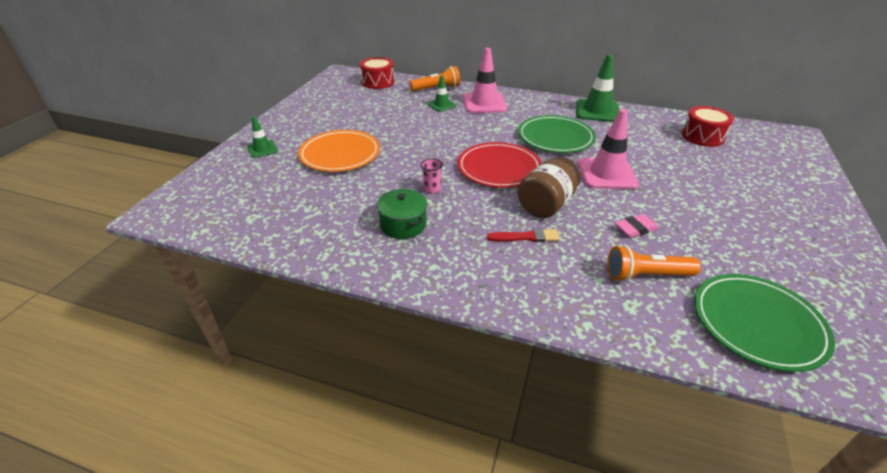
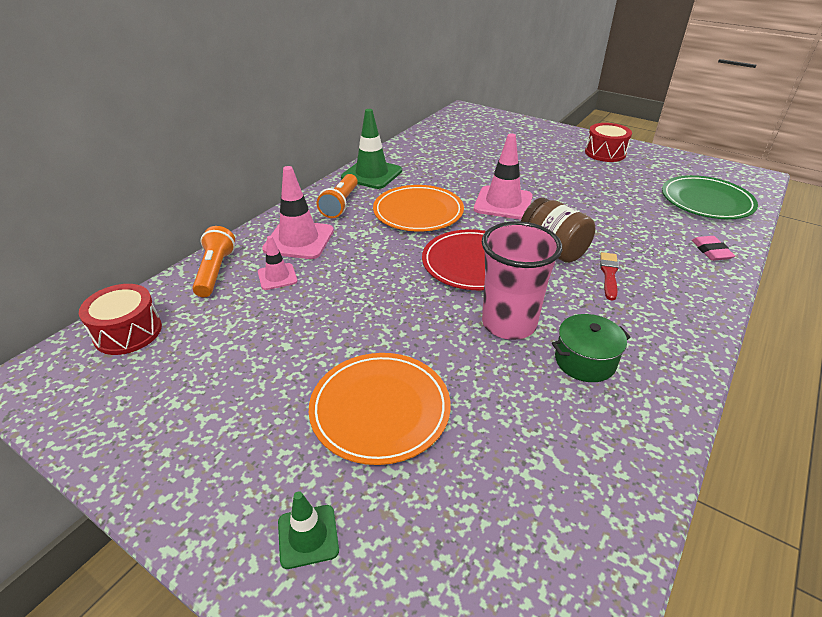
camera: 75 degrees left, 0 degrees up
pink cup [421,158,443,194] -> pink cup [482,221,562,340], size x2.47
green traffic cone [428,75,456,112] -> pink traffic cone [258,236,298,290]
green plate [518,115,596,153] -> orange plate [373,185,464,231]
orange flashlight [607,245,701,282] -> orange flashlight moved to [317,174,358,218]
pink eraser [615,214,659,238] -> pink eraser moved to [692,236,735,261]
red drum [682,106,734,147] -> red drum moved to [585,123,632,162]

